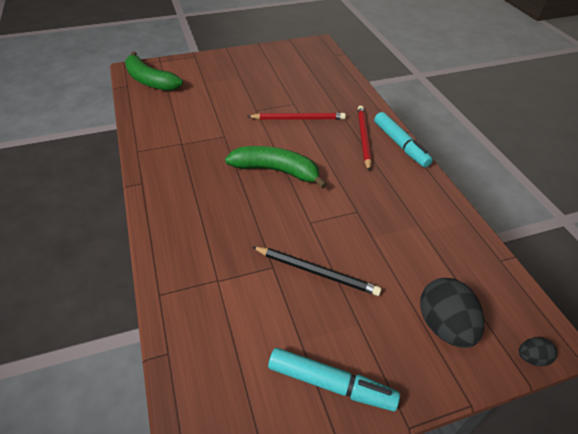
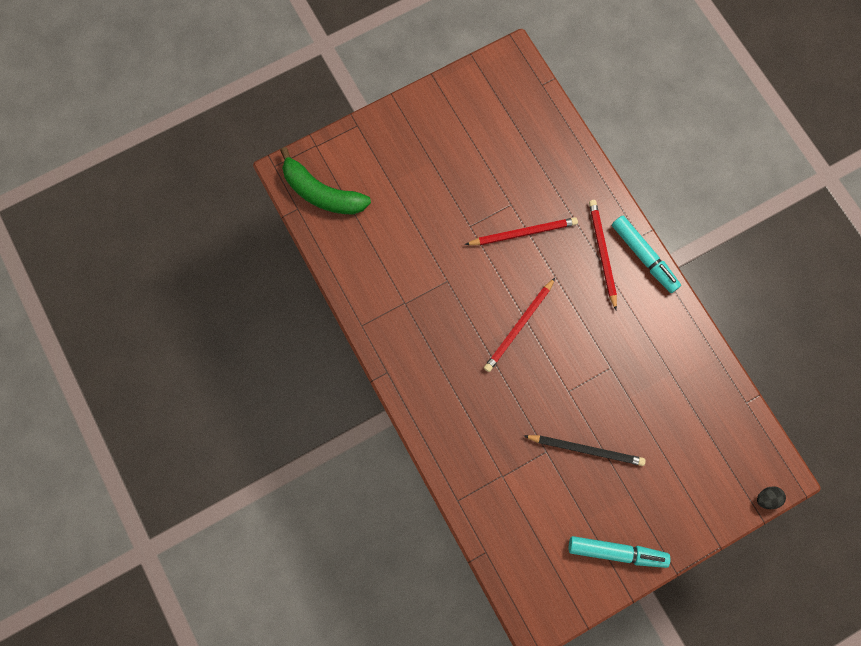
camera: 10 degrees left, 30 degrees up
green banana [225,146,327,189] -> red pencil [484,278,555,372]
black egg [420,278,484,348] -> none

